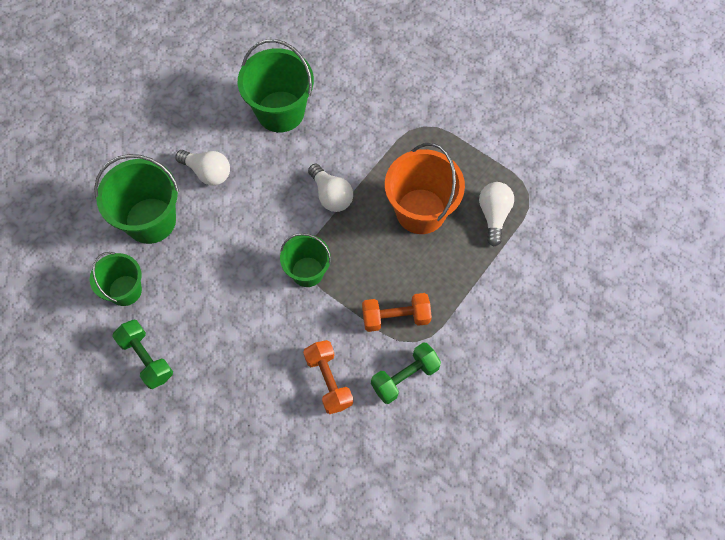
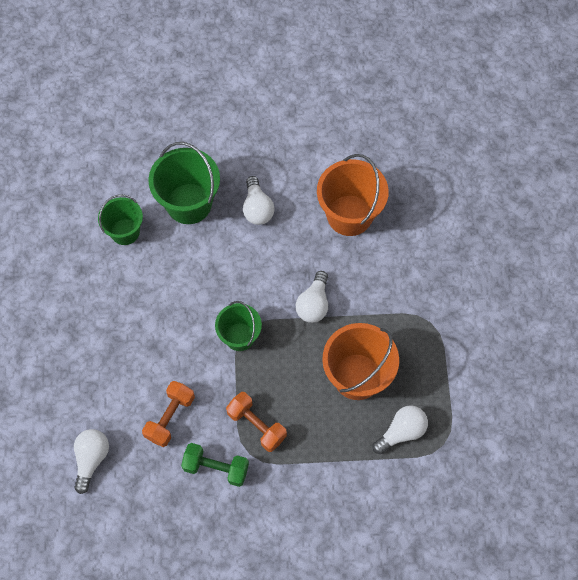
camera: 50 degrees right, 0 degrees up
green dumbbell [112,319,173,389] -> none
green bucket [238,39,314,132] -> orange bucket [317,154,389,236]
none -> white light bulb [74,429,109,494]

